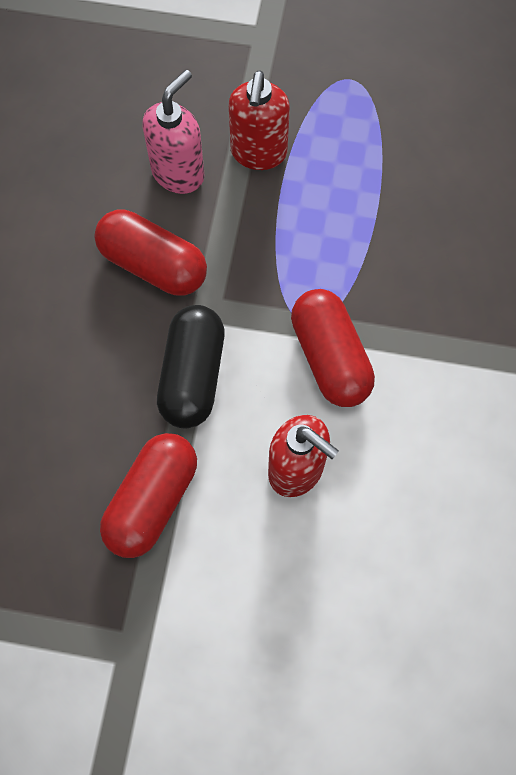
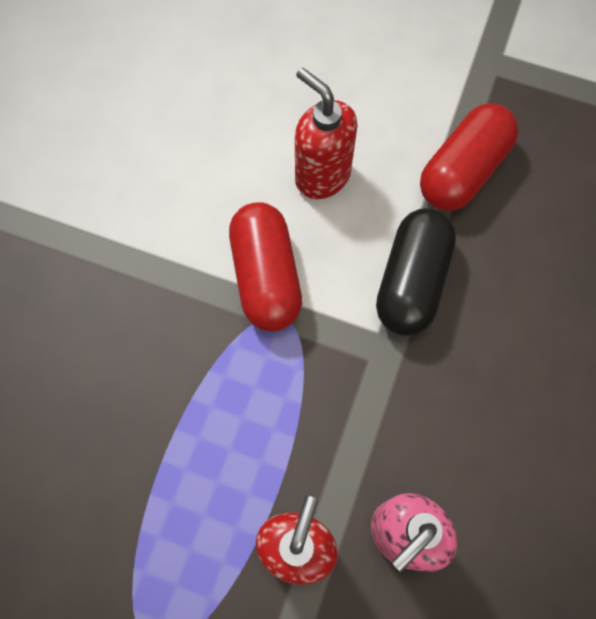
camera: 170 degrees left, 0 degrees up
red capsule [94,209,207,296] -> none

